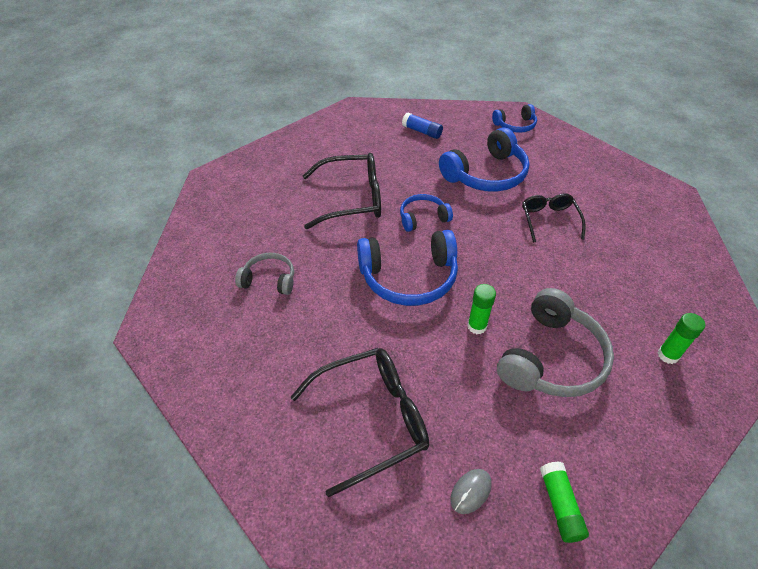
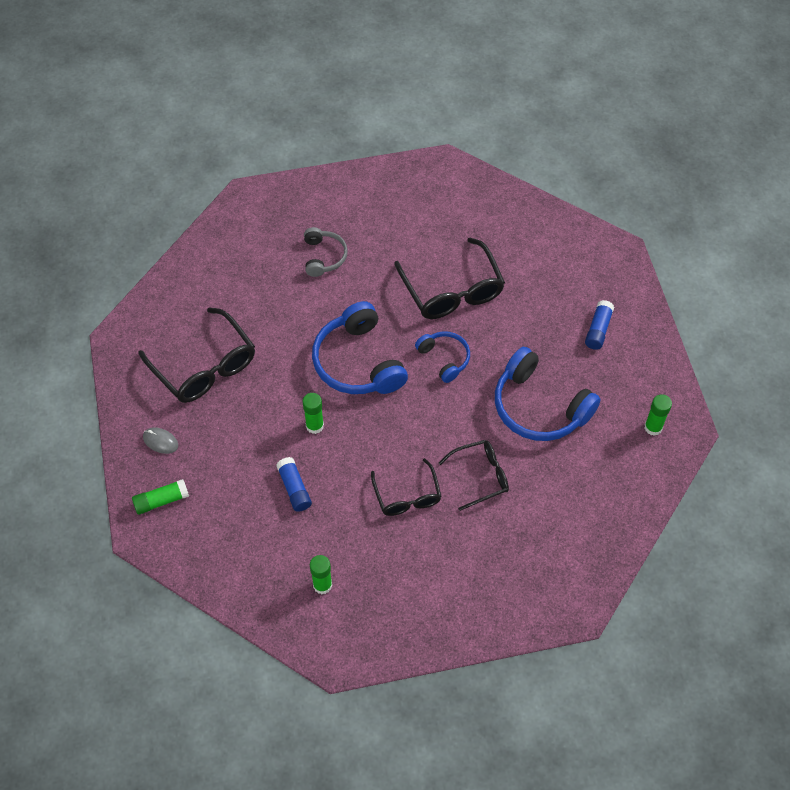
camera: 75 degrees right, 10 degrees up
blue headphones [492,104,537,133] -> green glue stick [644,394,672,436]
grey headphones [497,288,614,397] -> blue glue stick [276,457,312,512]
none -> black glasses [371,458,442,516]

